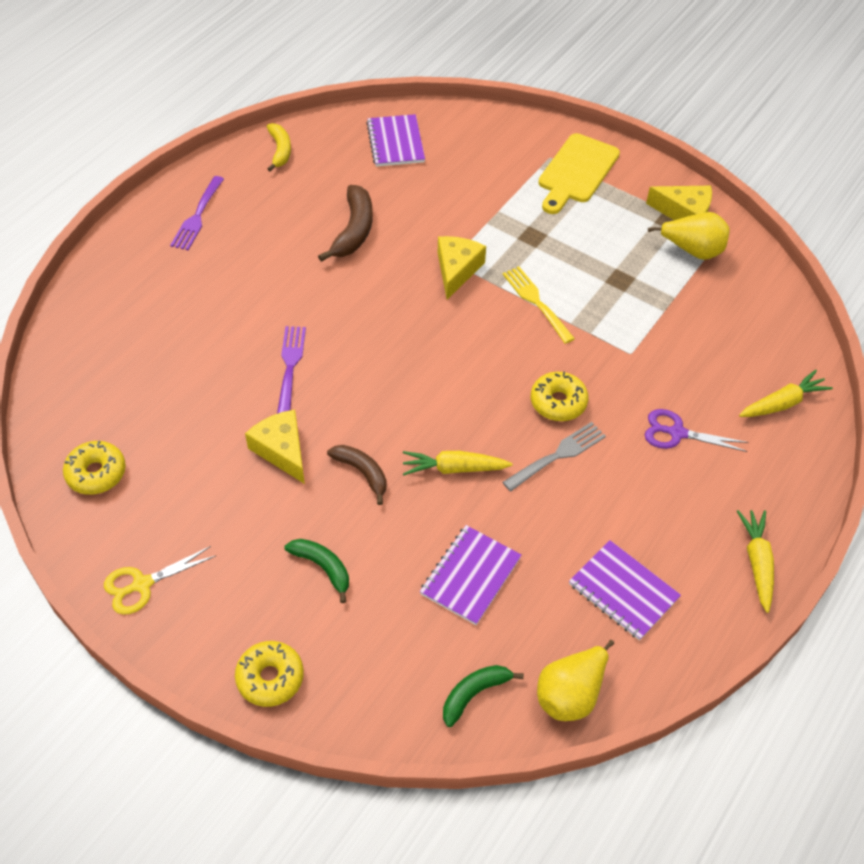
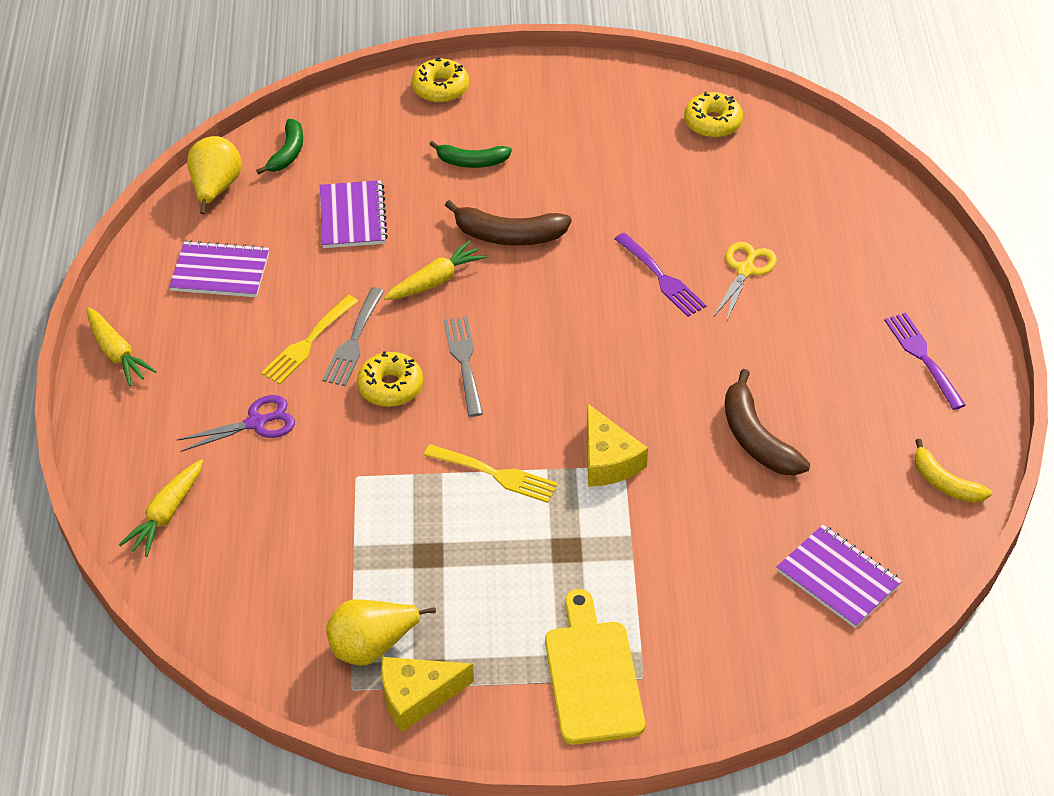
camera: 145 degrees right, 5 degrees down
yellow scissors [104,546,216,615] -> yellow scissors moved to [714,242,777,320]
yellow cheese [245,410,305,484] -> none
brown banana [327,445,387,505] -> brown banana [445,200,572,246], size x1.50
none -> yellow fork [261,295,358,384]
none -> grey fork [444,316,483,417]

